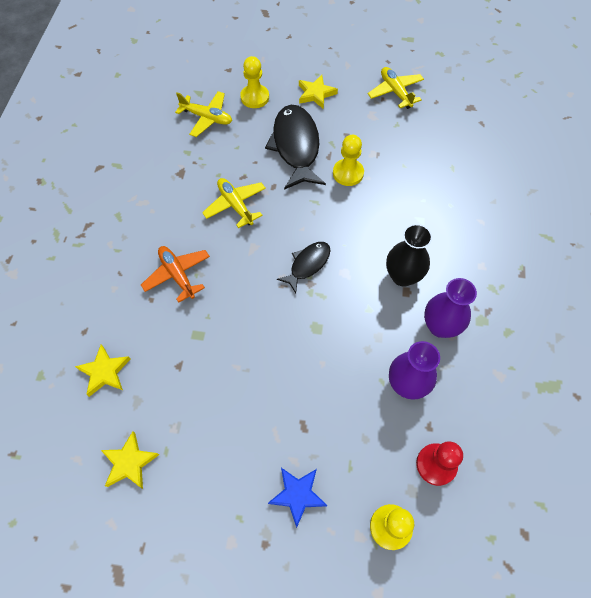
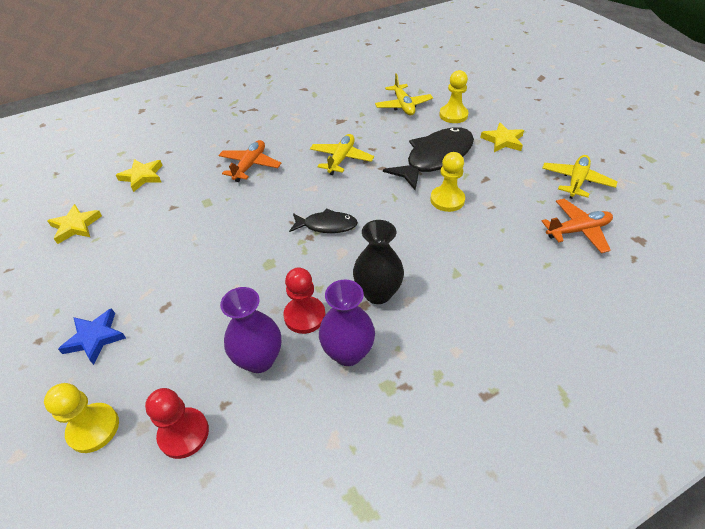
camera: 55 degrees right, 15 degrees down
none -> red pawn [283,268,326,334]
none -> orange plane [542,199,613,253]

